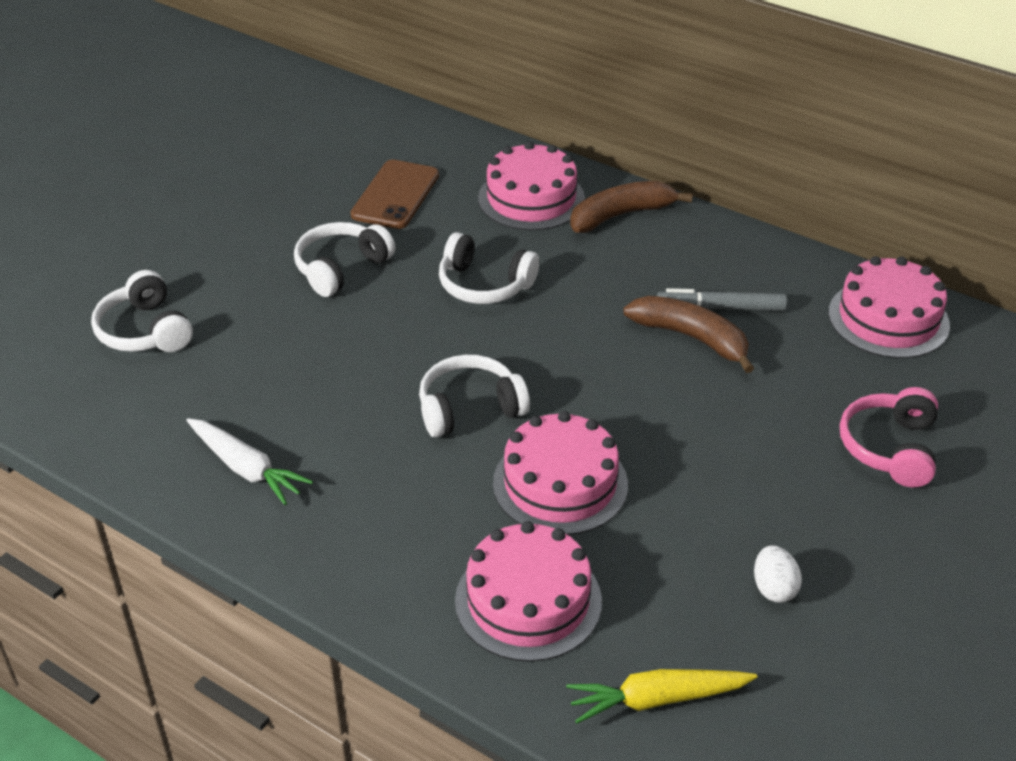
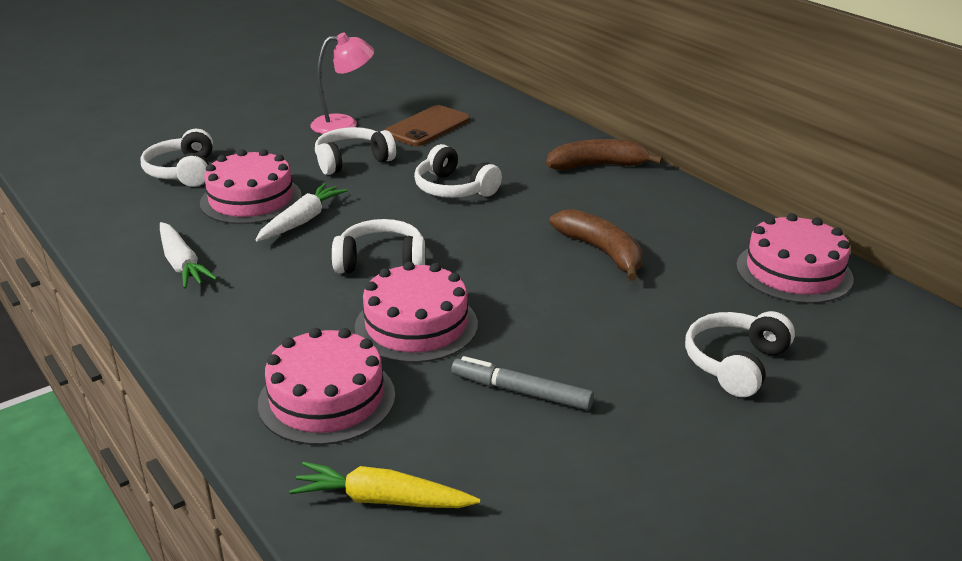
camera: 20 degrees right, 10 degrees down
pink cake [478,141,585,230] -> pink cake moved to [200,149,302,224]
grey marker [657,288,787,311] -> grey marker moved to [451,356,594,410]
white egg [754,545,802,603] -> none
pink headphones [840,387,938,488] -> white headphones [685,311,795,397]
none -> white carrot [255,183,348,241]
none -> pink lamp [311,33,374,134]

